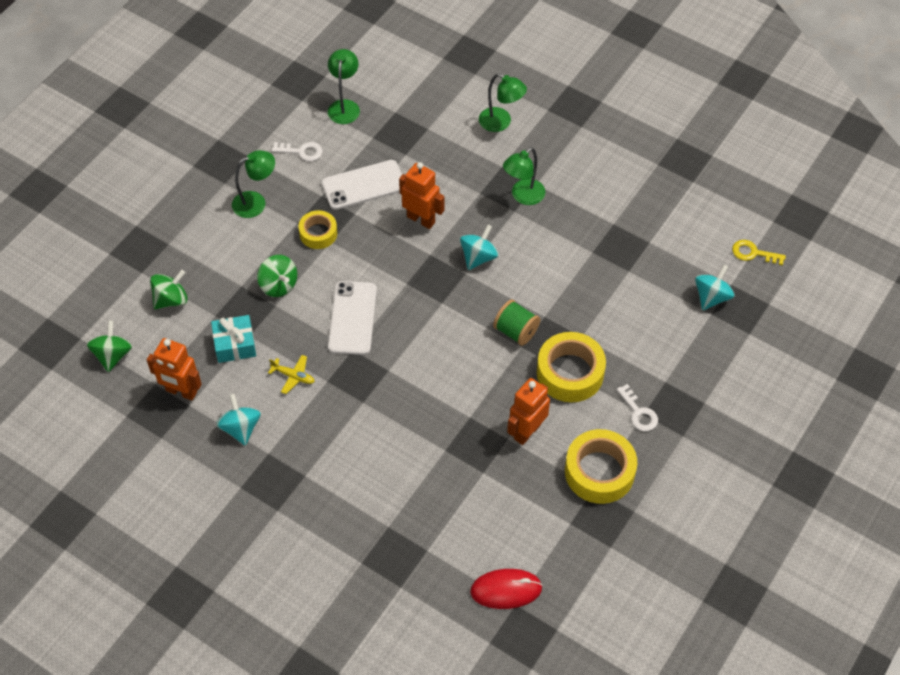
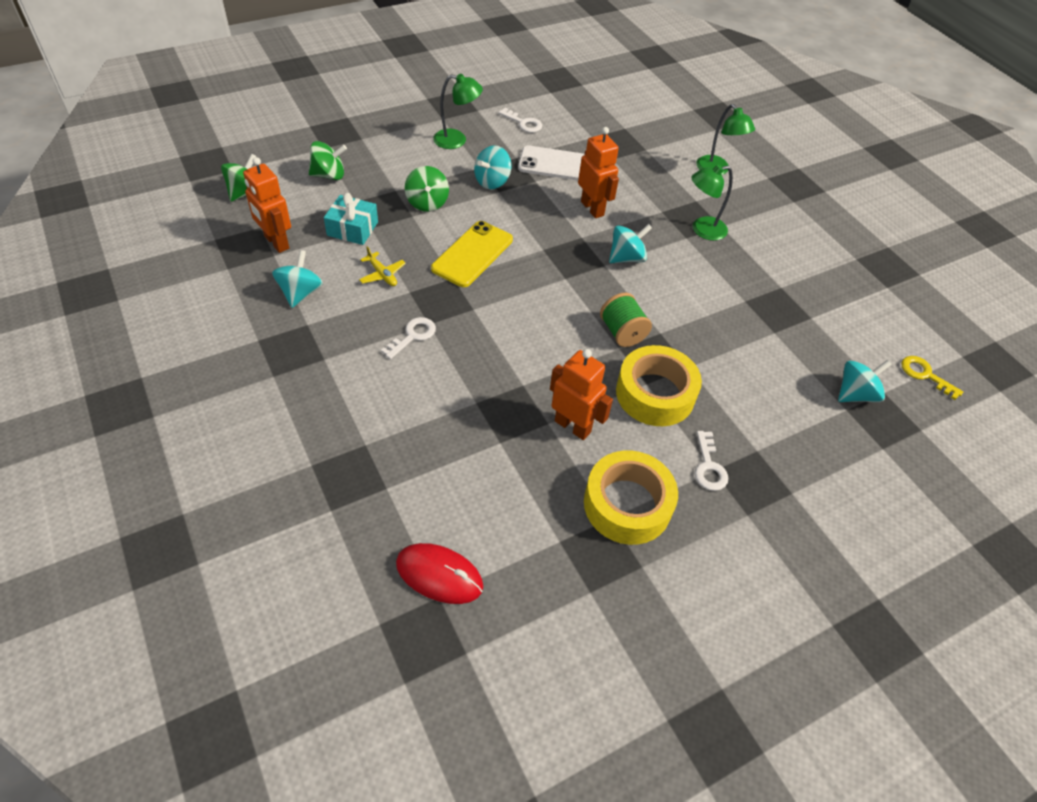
camera: 25 degrees right, 5 degrees down
yellow tape [299,210,337,249] -> turquoise spinning top [474,145,511,189]
green lamp [328,49,360,124] -> none
white phone [328,281,377,355] -> yellow phone [431,221,513,287]
orange robot [507,378,550,445] -> orange robot turned 60 degrees clockwise [550,349,613,440]
none -> white key [381,317,436,359]

